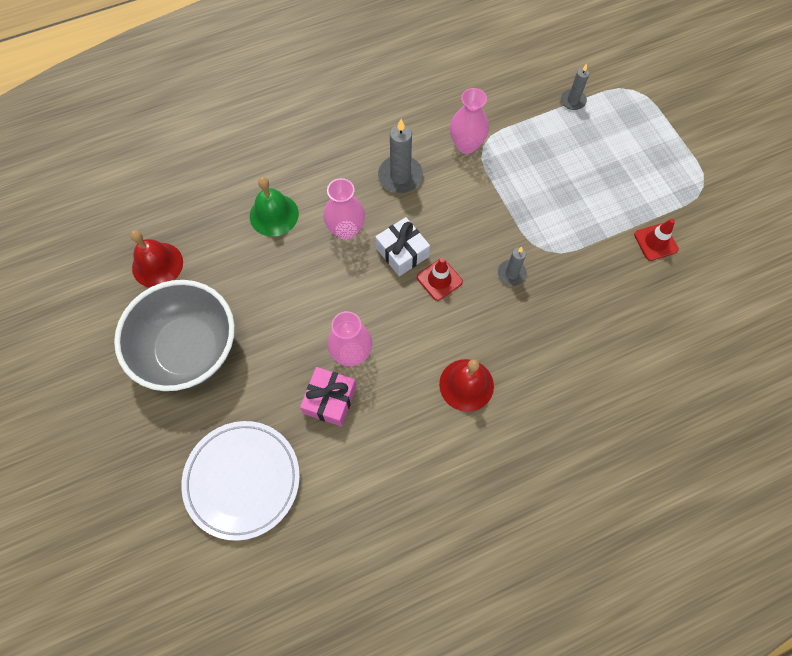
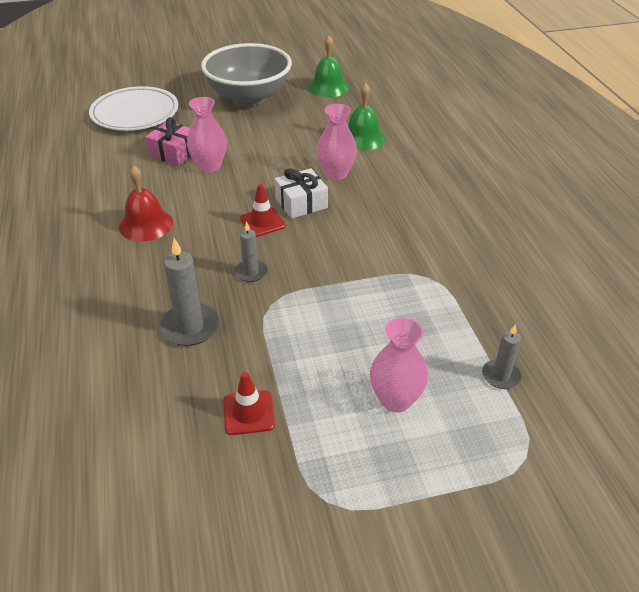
camera: 100 degrees right, 25 degrees down
red bell [130,230,183,288] -> green bell [308,35,349,97]
grey candle [378,119,423,193] -> grey candle moved to [160,238,220,346]
pink vase [450,88,489,154] -> pink vase moved to [370,317,428,413]

